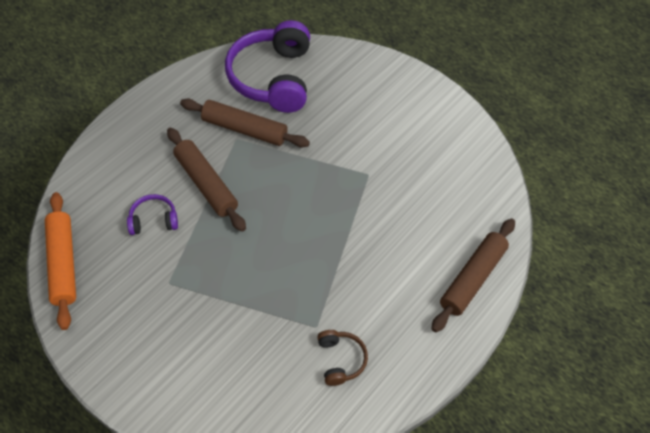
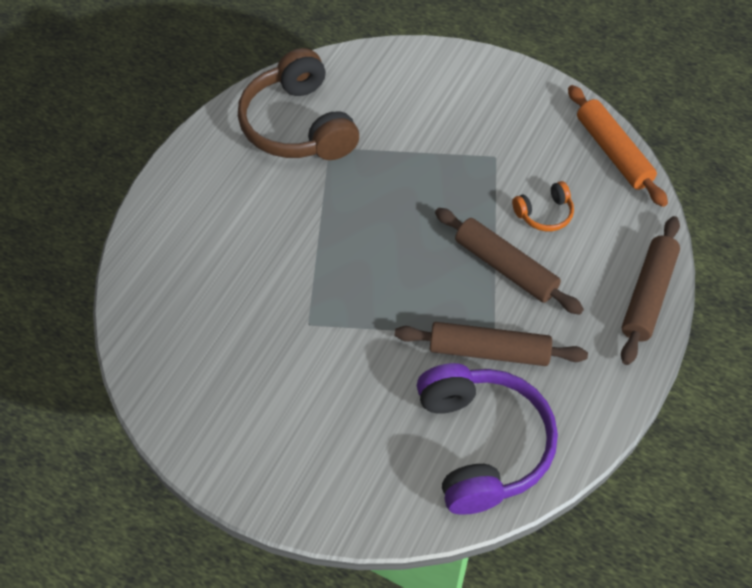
camera: 170 degrees right, 0 degrees up
purple headphones [127,194,178,235] -> orange headphones [512,181,574,231]
brown headphones [317,330,368,386] -> brown headphones [238,48,359,160], size x2.21
brown rolling pin [431,218,515,333] -> brown rolling pin moved to [621,216,680,365]

